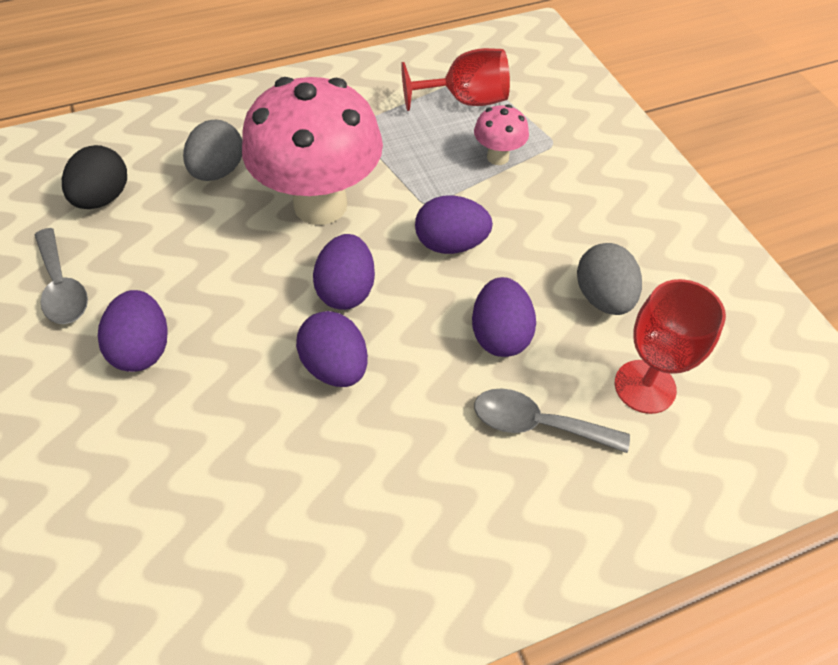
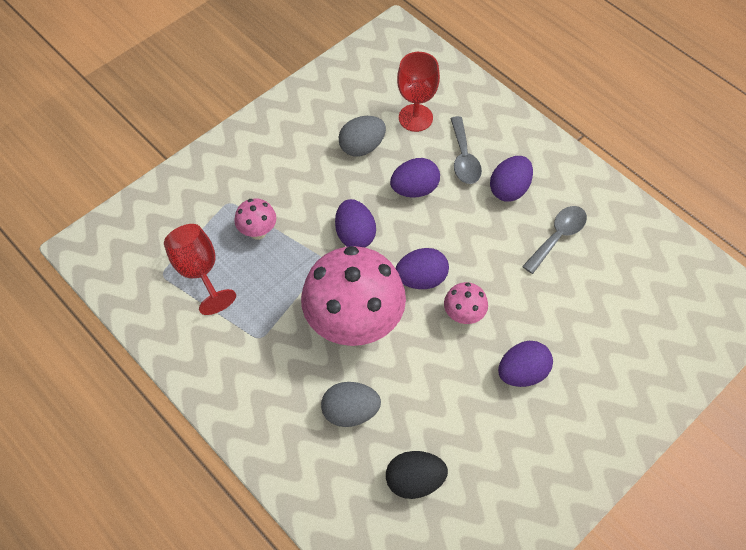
camera: 110 degrees left, 5 degrees up
grey spoon [35,228,88,324] -> grey spoon moved to [522,206,587,274]
purple egg [296,311,368,387] -> purple egg moved to [490,156,533,202]
none -> pink mushroom [444,282,488,324]

